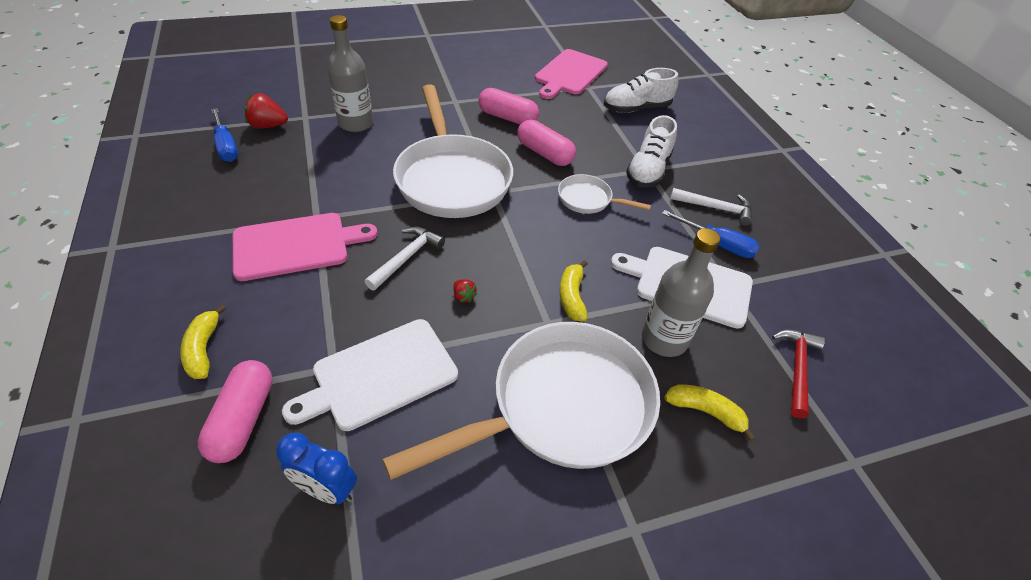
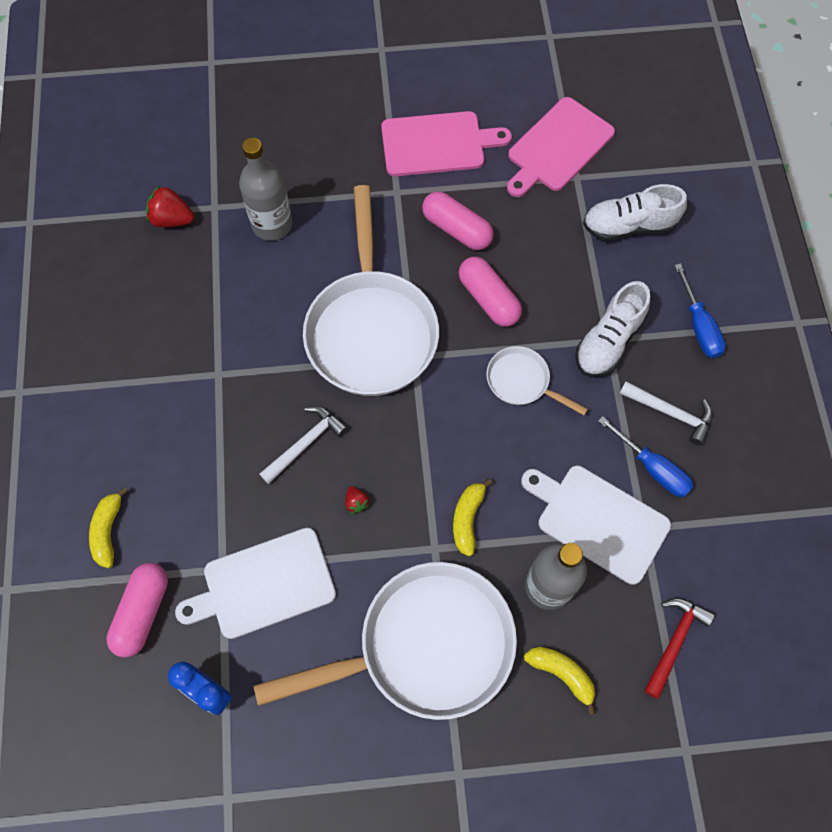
camera: 15 degrees right, 20 degrees up
blue screwdriver [211,108,238,162] -> blue screwdriver moved to [674,263,726,358]
pink cutting board [233,213,378,281] -> pink cutting board moved to [381,111,512,176]

